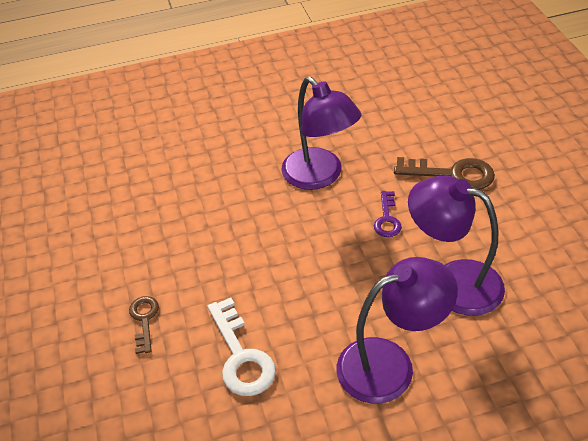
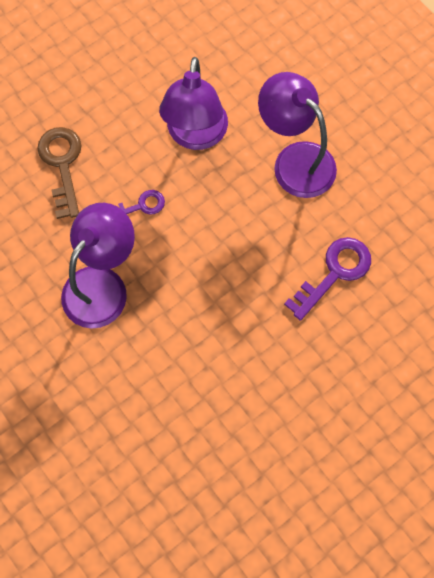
camera: 115 degrees left, 25 degrees up
brown key [129,296,159,354] -> none
white key [207,298,276,396] -> purple key [284,237,371,321]

